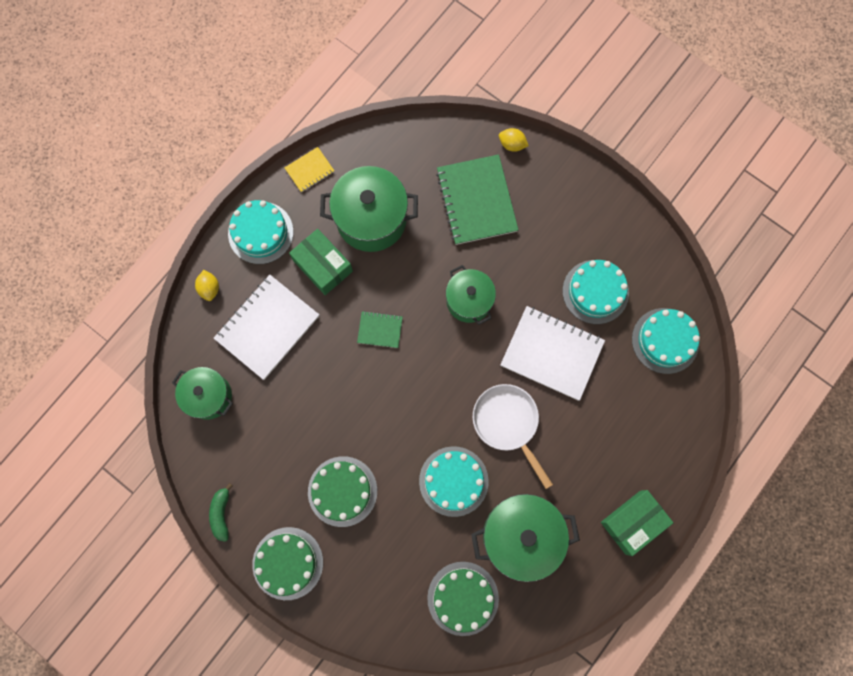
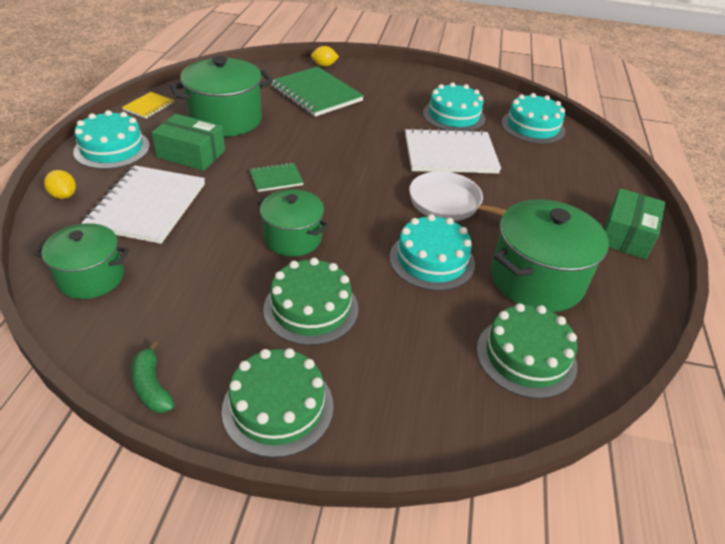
camera: 30 degrees left, 35 degrees down
green pot [446,265,496,325] -> green pot moved to [257,189,329,256]

